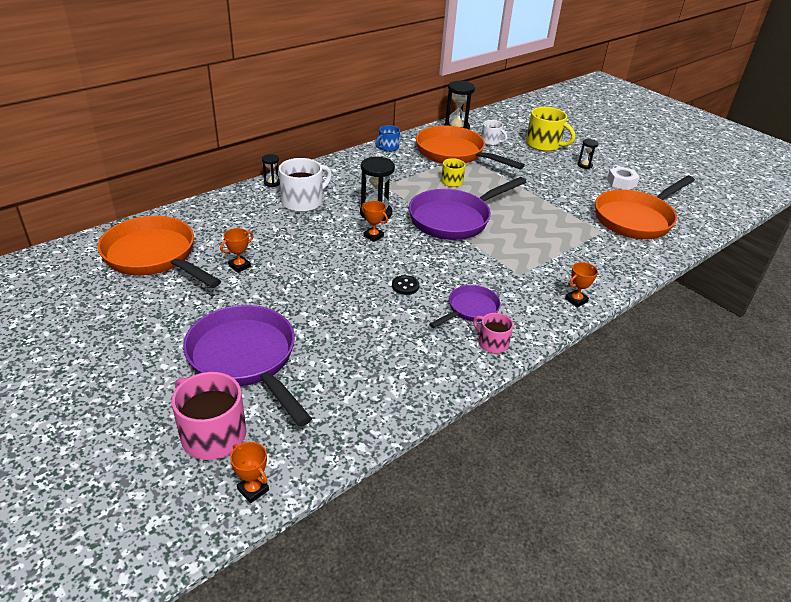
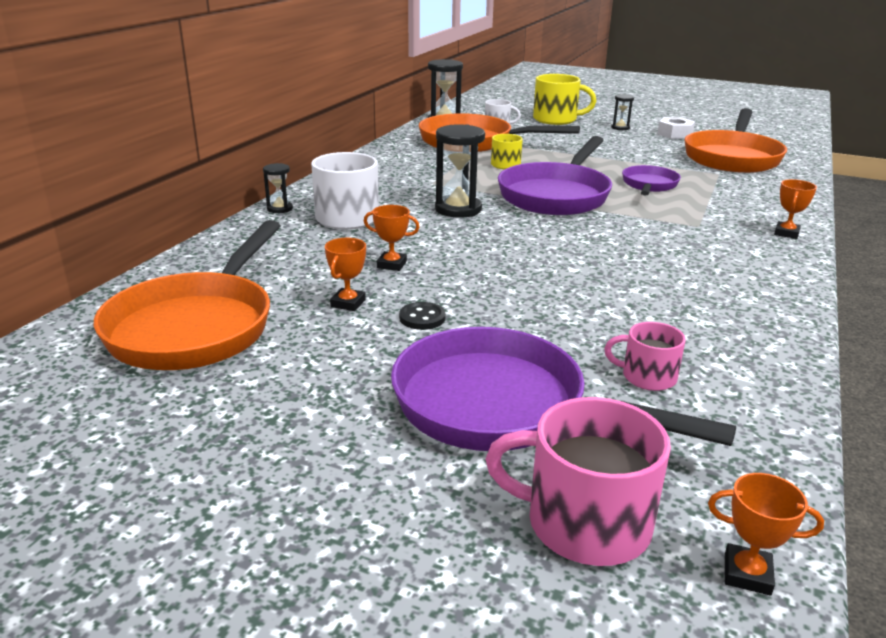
camera: 25 degrees left, 10 degrees down
orange pan [98,216,221,288] -> orange pan turned 90 degrees counterclockwise [94,220,281,370]
orange trophy [361,201,388,242] -> orange trophy moved to [364,205,420,271]
blue mug [375,125,400,152] -> none
black button [392,275,419,295] -> black button moved to [399,302,446,330]
purple pan [429,285,501,328] -> purple pan moved to [622,165,681,195]
pink mug [473,313,513,353] -> pink mug moved to [604,322,686,391]

